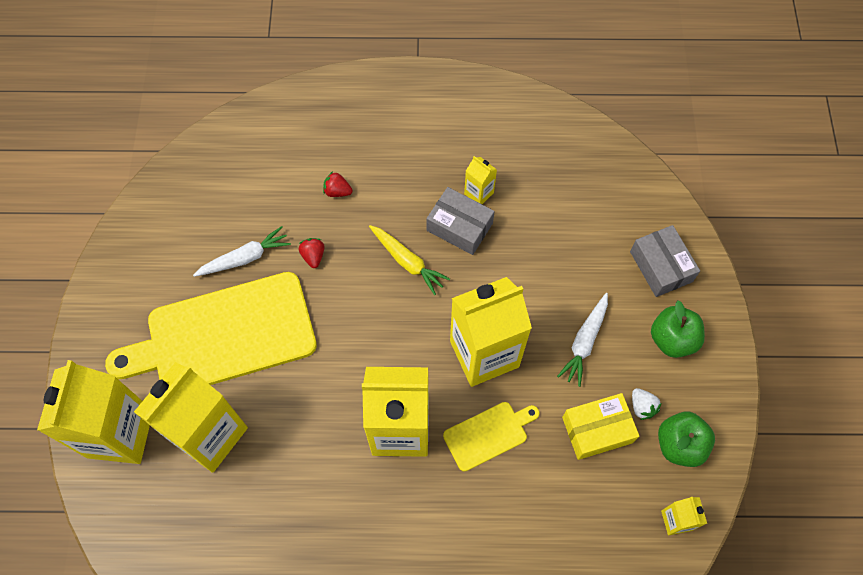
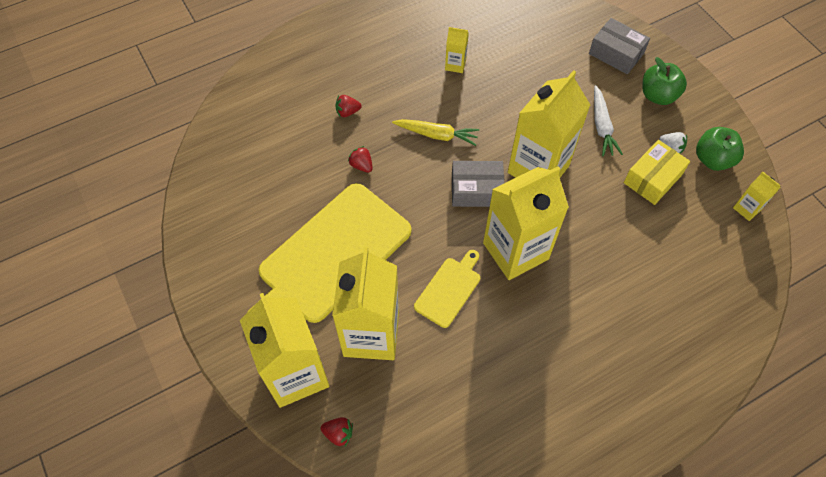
camera: 30 degrees left, 5 degrees down
white carrot [193,226,291,277] -> none
grey box [426,187,495,255] -> grey box moved to [452,161,504,207]
yellow cutting board [443,402,539,472] -> yellow cutting board moved to [414,250,480,328]
none -> red strawberry [321,417,353,446]

